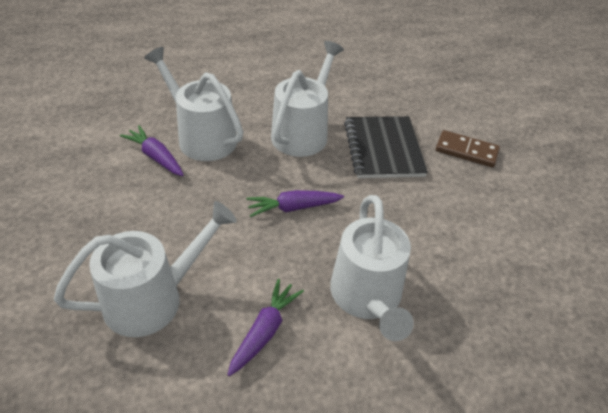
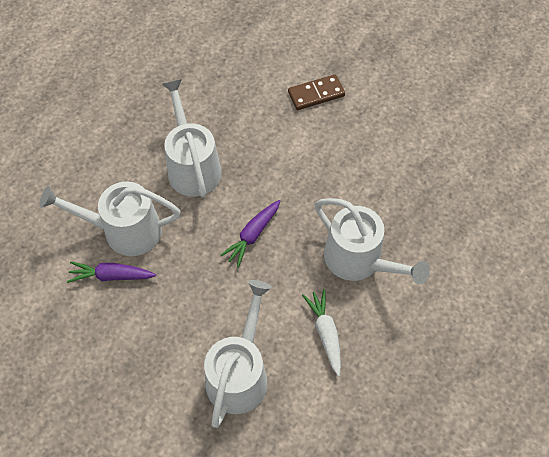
camera: 40 degrees left, 15 degrees up
purple carrot [227,279,304,376] -> white carrot [302,289,341,376]
black notebook [344,116,428,178] -> none

